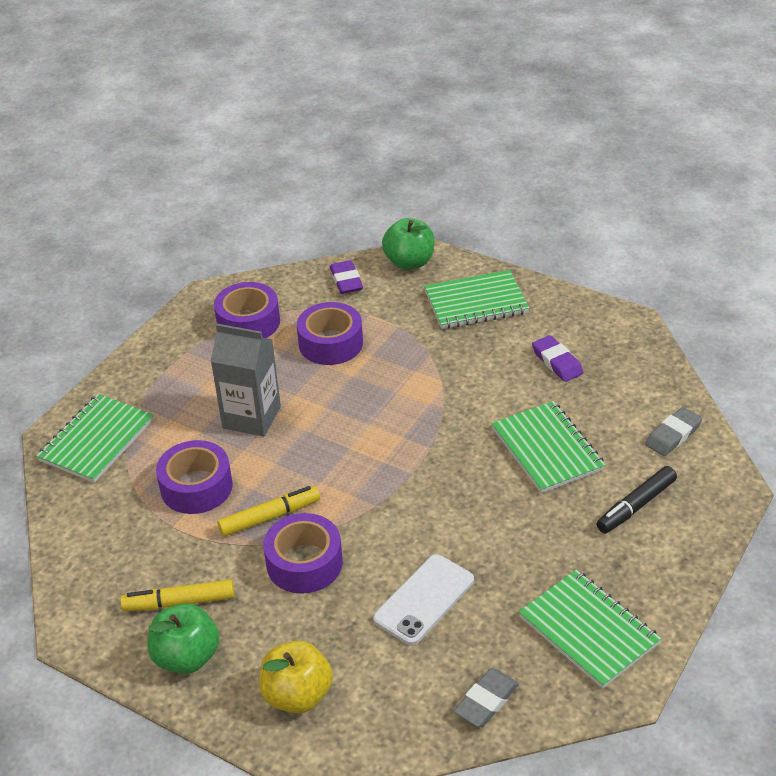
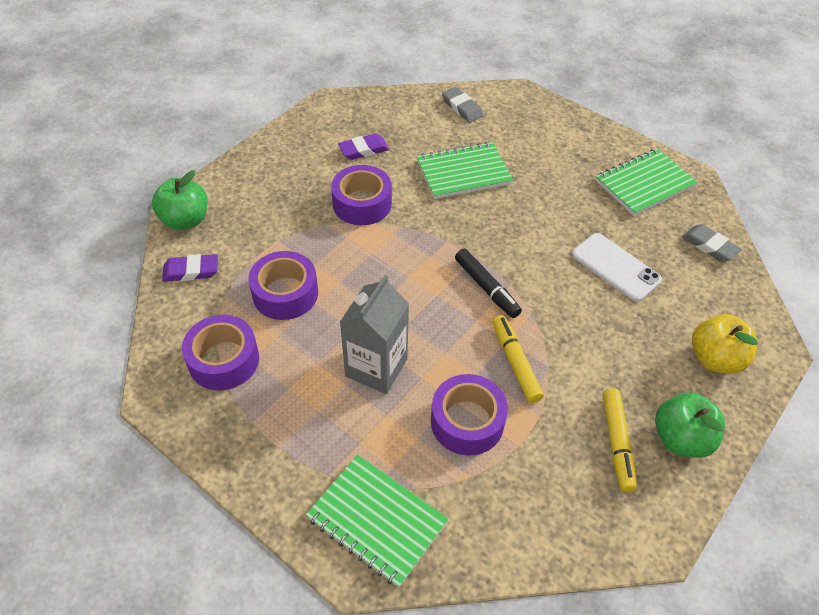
camera: 85 degrees left, 10 degrees up
purple tape [263,513,343,594] -> purple tape moved to [331,165,392,225]
green notebook [424,270,529,329] -> none
black marker [596,466,677,534] -> black marker moved to [455,249,522,318]

